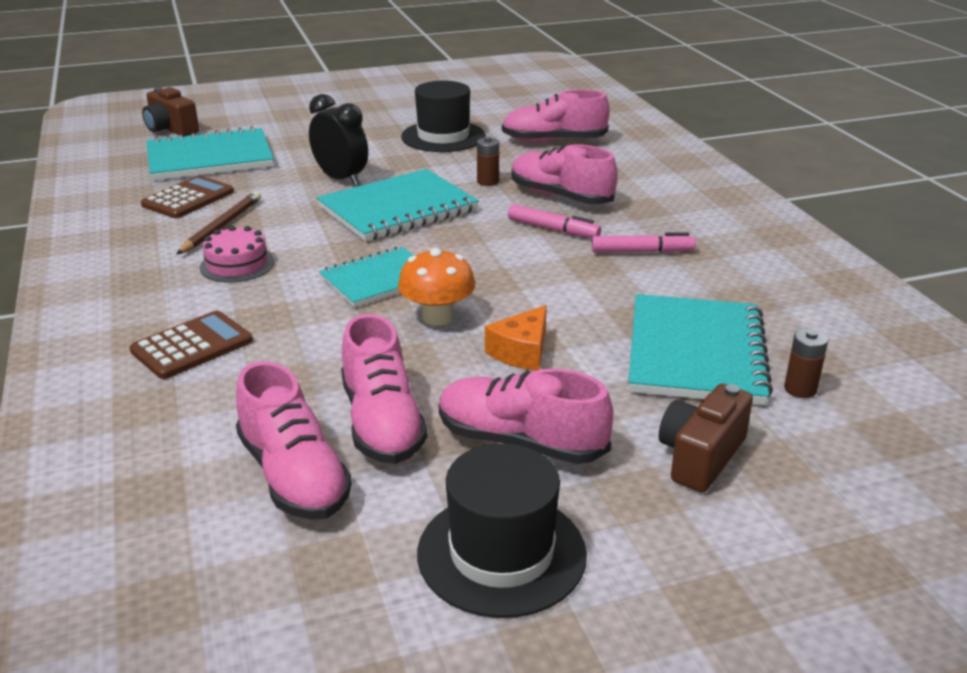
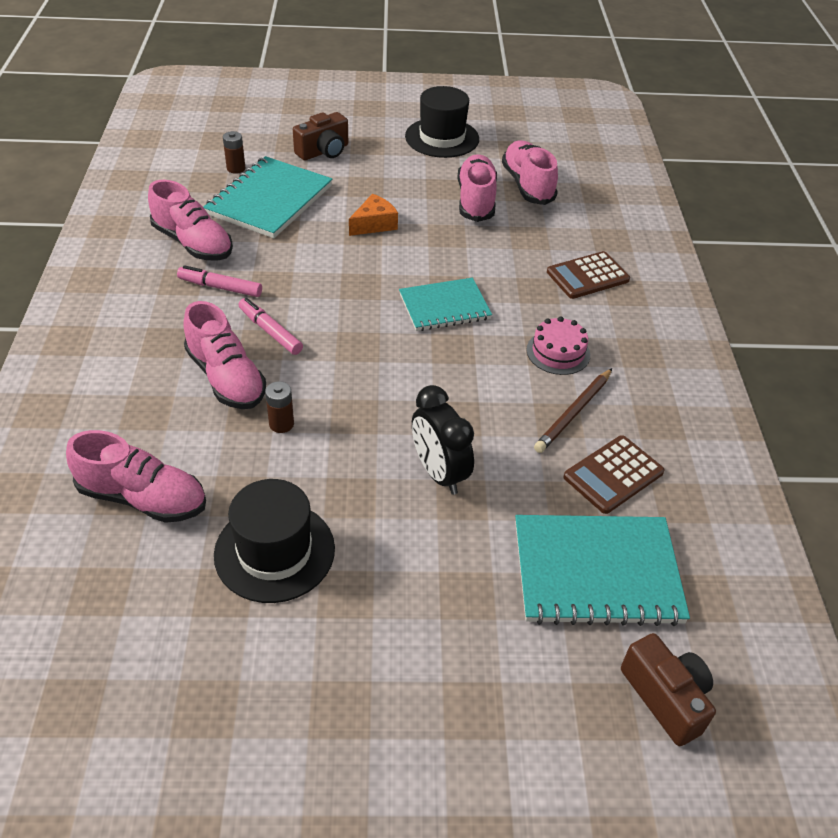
camera: 165 degrees left, 15 degrees up
turquoise notebook [317,169,479,242] -> none
orange mushroom [398,248,475,326] -> none
pink shoe [439,368,613,464] -> pink shoe moved to [148,180,233,261]

